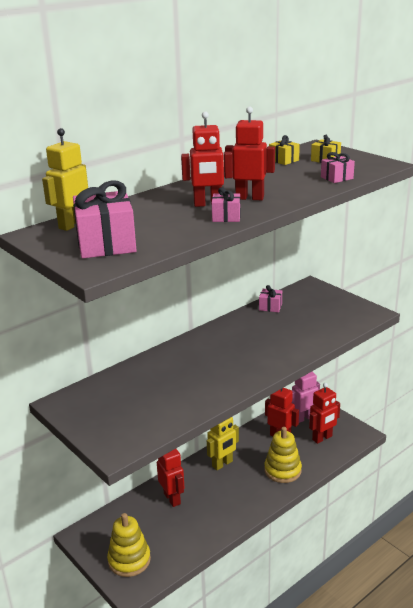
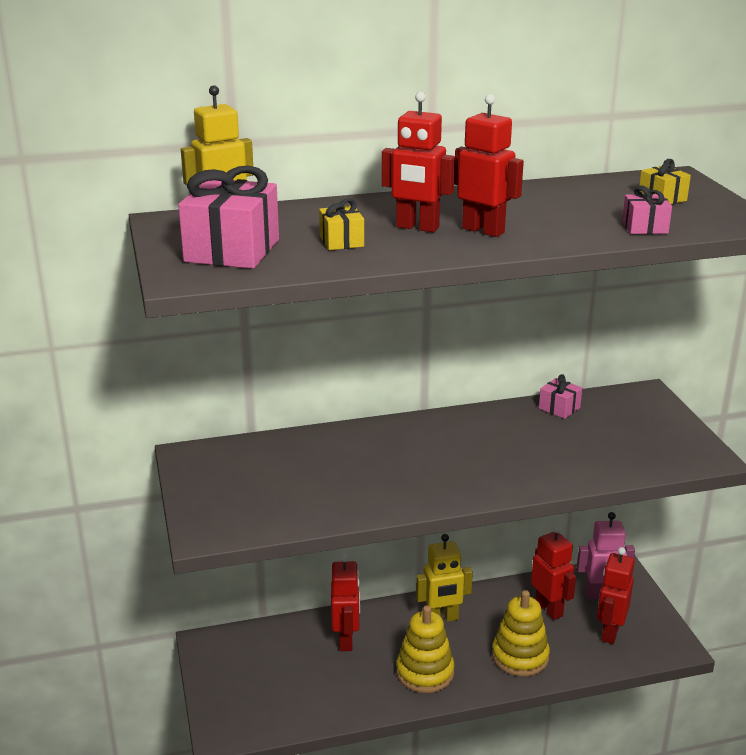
camera: 25 degrees right, 0 degrees up
yellow stacking toy [107,513,151,577] -> yellow stacking toy moved to [396,605,454,693]
pink gift [212,187,240,222] -> none
yellow gift [269,135,300,165] -> yellow gift moved to [319,199,364,250]
red robot [309,383,340,444] -> red robot turned 120 degrees clockwise [597,547,635,644]

